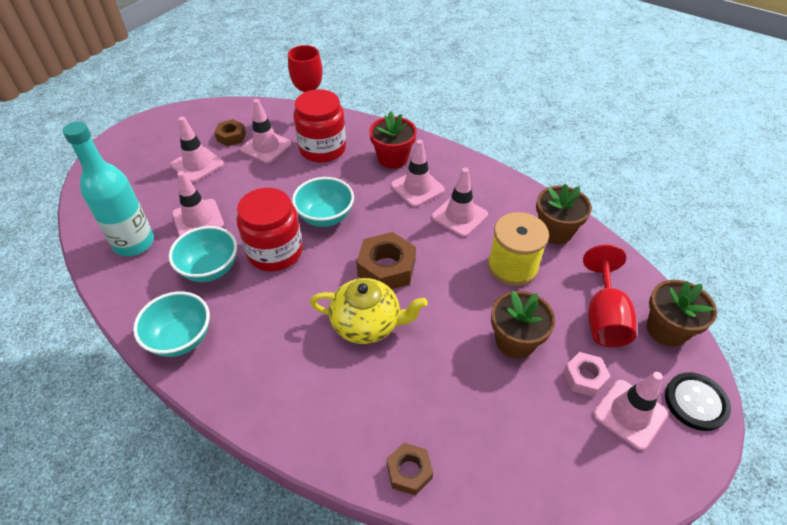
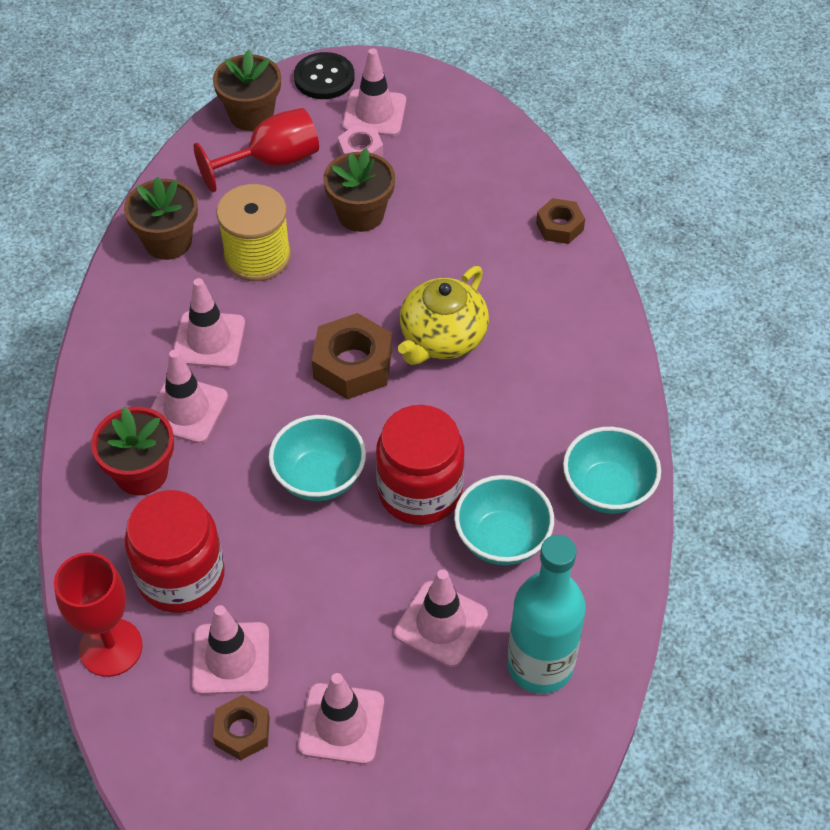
camera: 125 degrees left, 5 degrees up
yellow teapot [310,278,428,344] -> yellow teapot turned 120 degrees counterclockwise [398,266,489,365]

